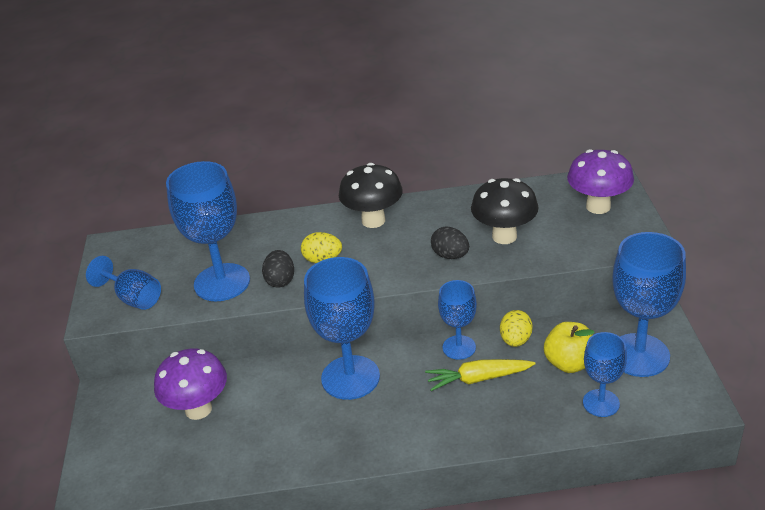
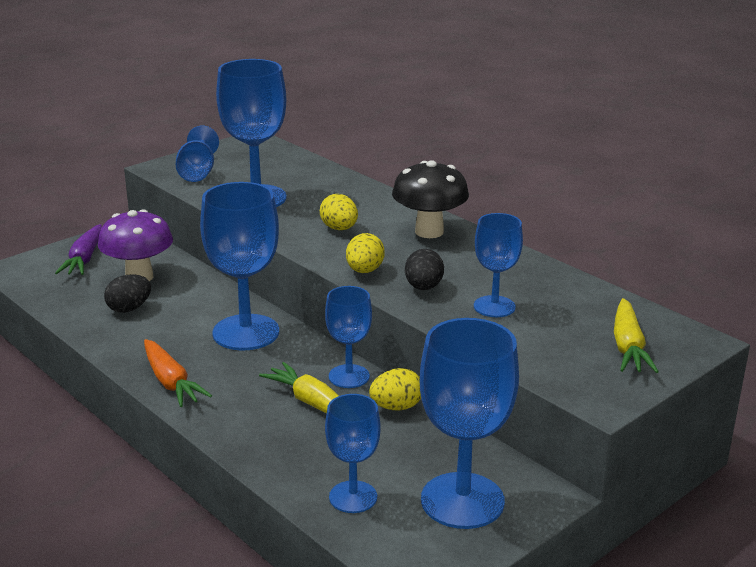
camera: 50 degrees right, 10 degrees down
black egg [262,250,294,288] -> black egg moved to [104,274,151,313]
black mushroom [471,178,539,244] -> blue goblet [474,213,523,317]
yellow apple [544,322,595,373] -> none
purple mushroom [567,149,634,214] -> yellow carrot [614,298,659,373]
none -> purple carrot [55,224,102,275]
none -> orange carrot [144,339,212,407]
none -> yellow egg [346,233,385,273]

